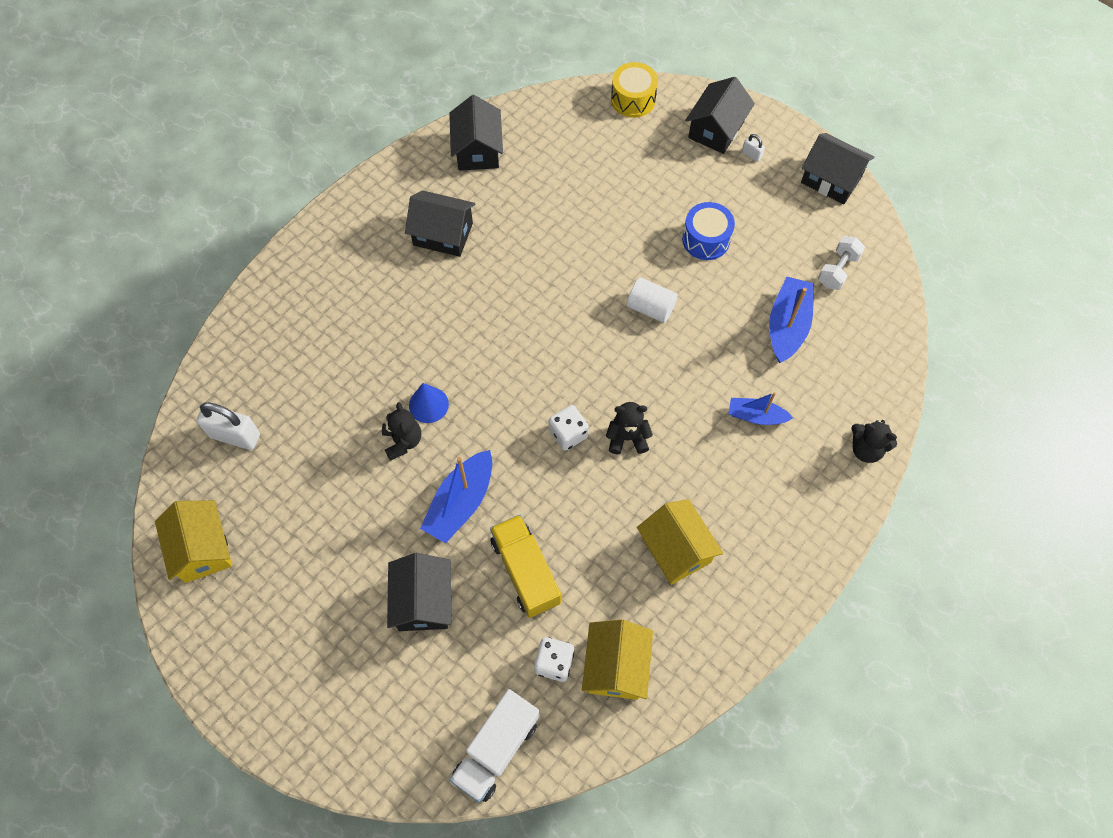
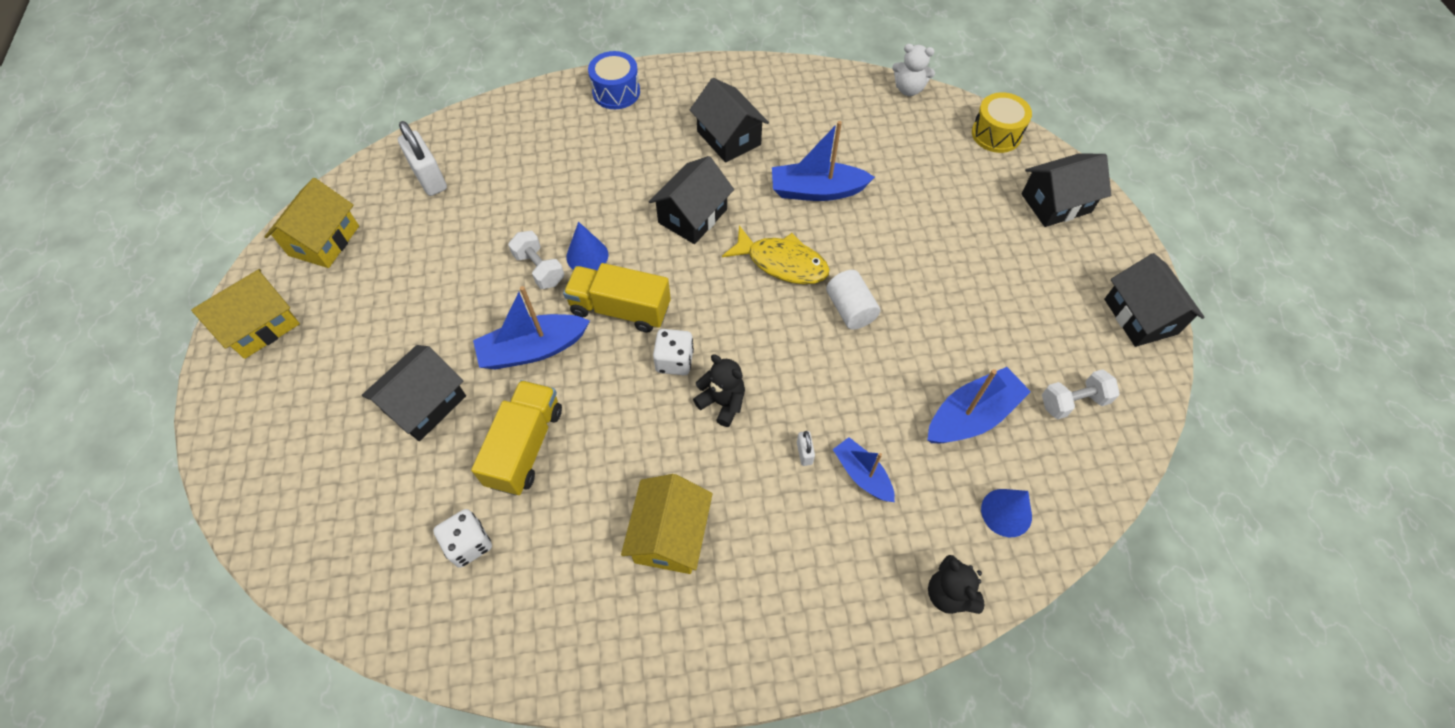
camera: 40 degrees right, 5 degrees down
black teddy bear [382,402,421,461] -> white dumbbell [508,231,564,289]
black house [449,95,503,171] -> black house moved to [649,156,734,244]
white truck [449,689,540,803] -> none
yellow house [582,620,653,700] -> yellow house moved to [191,269,300,359]
blue drum [682,202,735,260] -> blue drum moved to [588,51,640,109]
white padlock [742,134,765,162] -> white padlock moved to [797,431,815,466]
none -> yellow truck [563,263,671,333]
none -> yellow fish [722,225,829,284]
none -> blue boat [772,121,875,201]
none -> white teddy bear [892,44,935,96]
none -> blue cone [981,489,1032,537]

